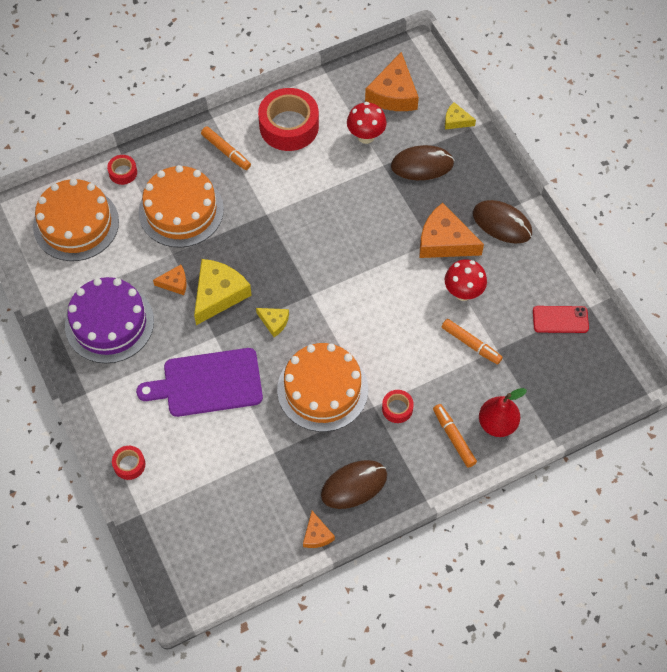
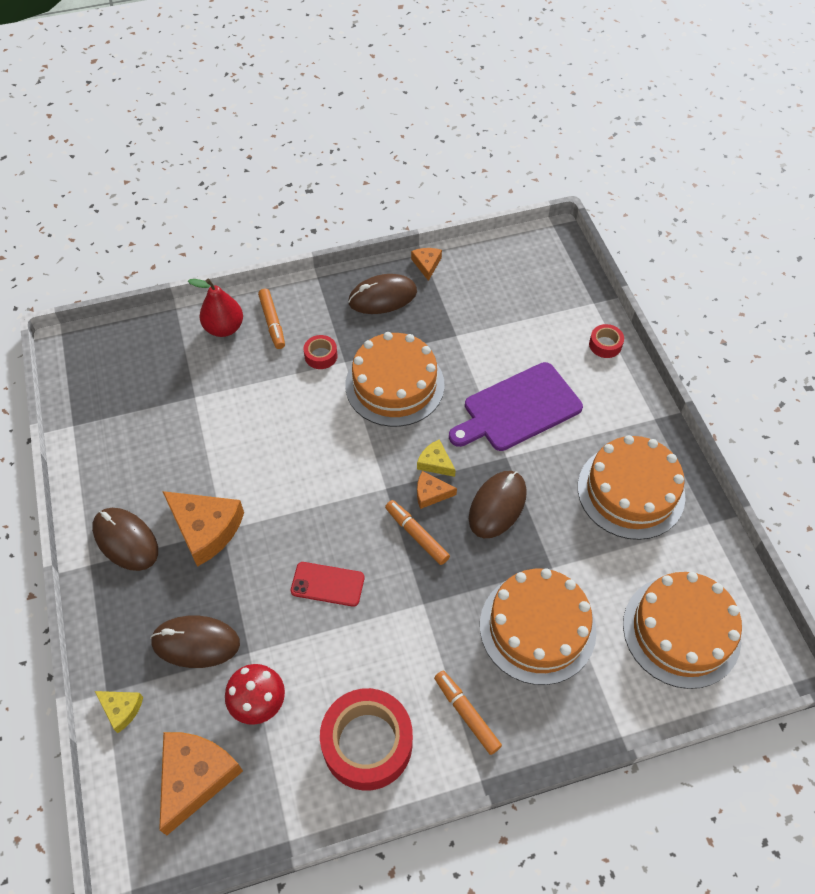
camera: 170 degrees left, 5 degrees down
purple cake [65,277,154,363] -> orange cake [578,435,685,540]
red tape [107,155,137,185] -> none
purple cutting board [136,348,263,417] -> purple cutting board turned 150 degrees clockwise [449,362,583,451]
orange cheese [153,265,187,295] -> orange cheese moved to [417,471,457,509]
yellow cheese [194,259,252,325] -> brown mouse [469,471,527,538]
orange marker [442,319,503,364] -> orange marker moved to [385,500,450,565]
red mushroom [445,259,487,301] -> none
red phone [533,306,589,333] -> red phone moved to [291,562,364,607]

